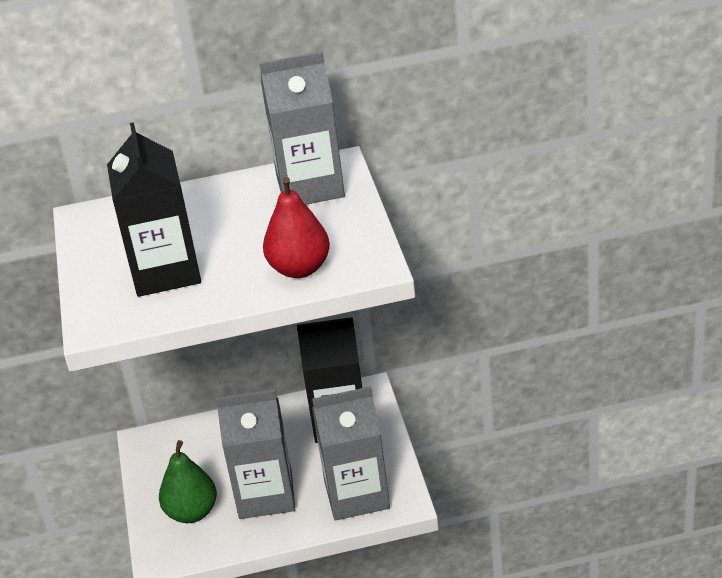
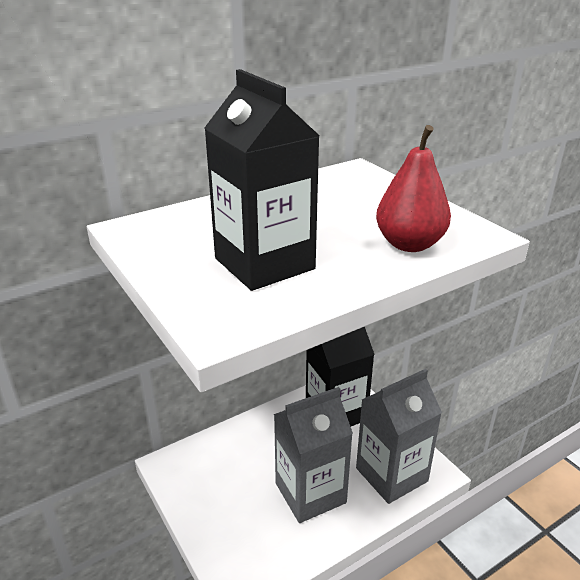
camera: 25 degrees left, 5 degrees down
green pear [159,440,217,523] -> none
grey carton [259,51,345,205] -> none

